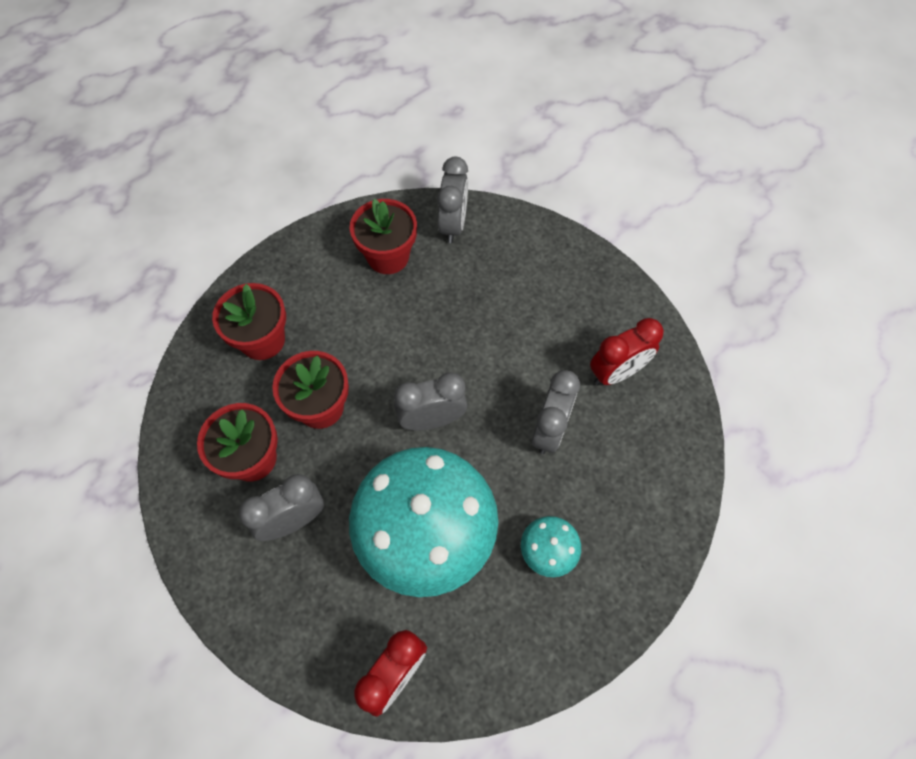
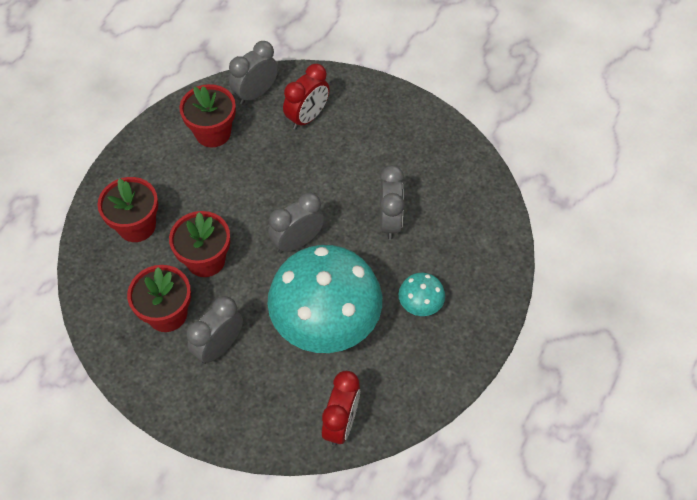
camera: 20 degrees left, 5 degrees down
grey clock [437,157,468,243] -> grey clock turned 120 degrees counterclockwise [229,41,278,105]
red clock [590,318,664,385] -> red clock moved to [283,64,330,130]

